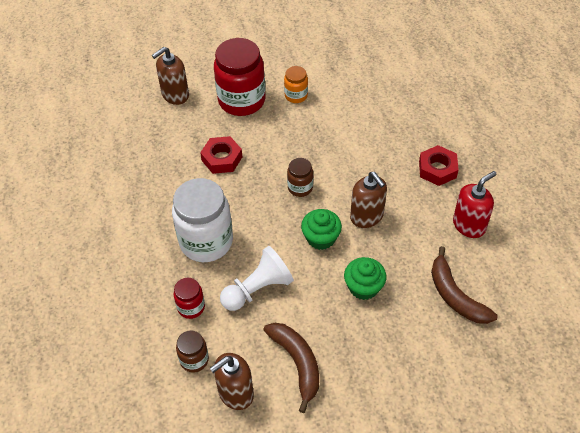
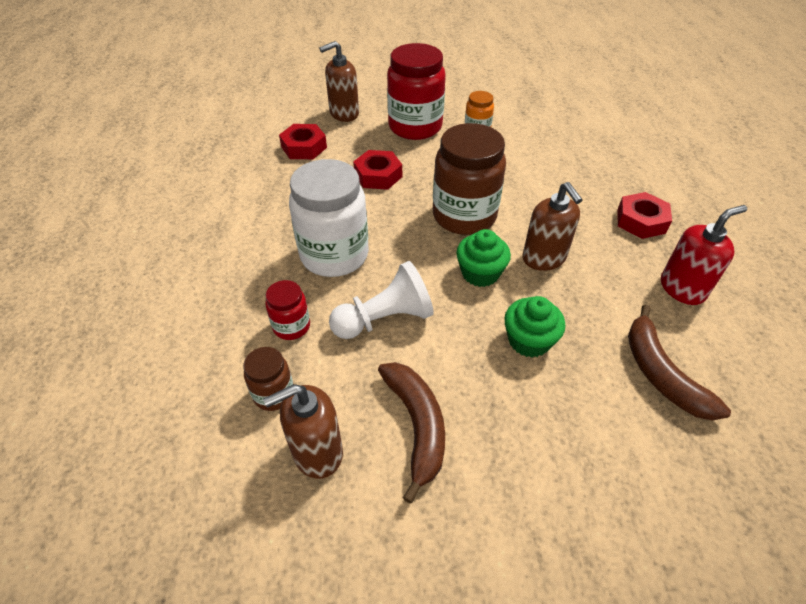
camera: 10 degrees right, 5 degrees down
brown jar [287,158,313,197] -> brown jar [433,123,506,235], size x2.04
none -> red nut [279,124,327,159]

